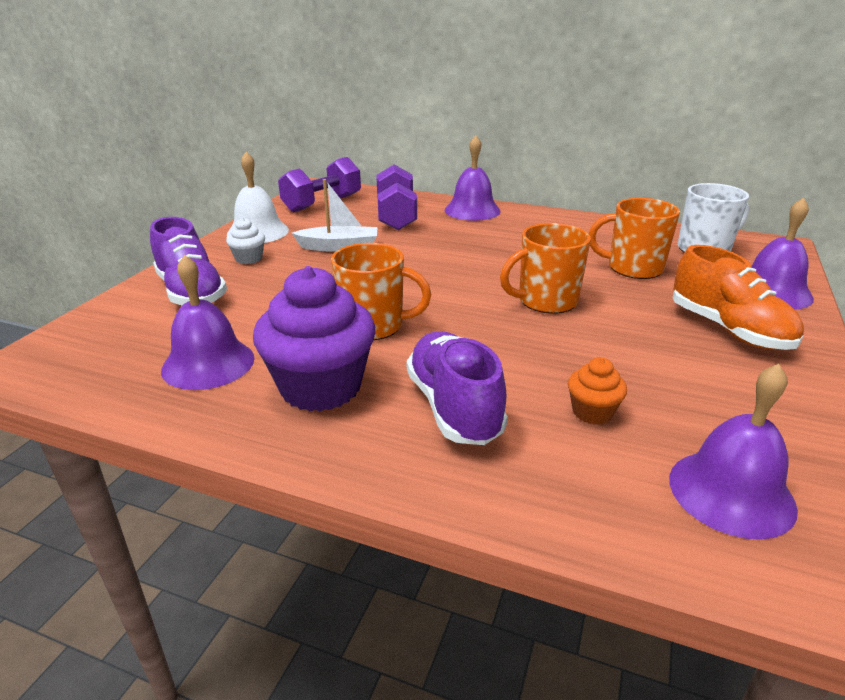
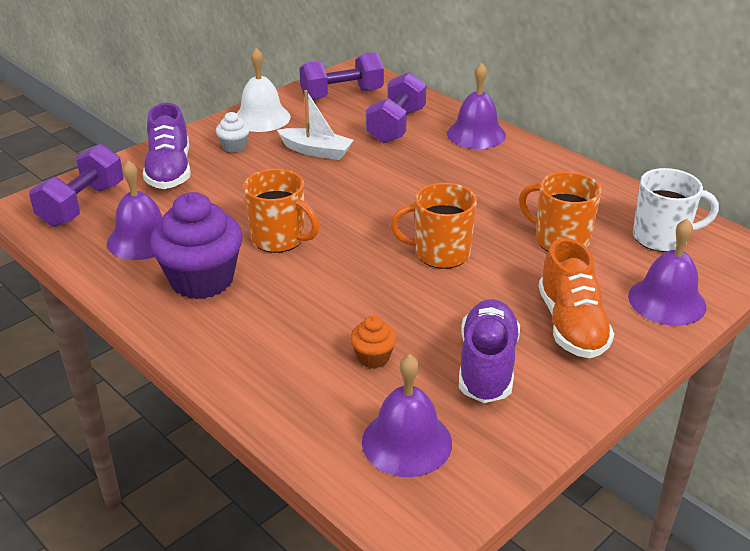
camera: 25 degrees right, 5 degrees up
purple shoe [407,331,507,445] -> purple shoe moved to [459,299,520,403]
none -> purple dumbbell [29,144,124,227]

